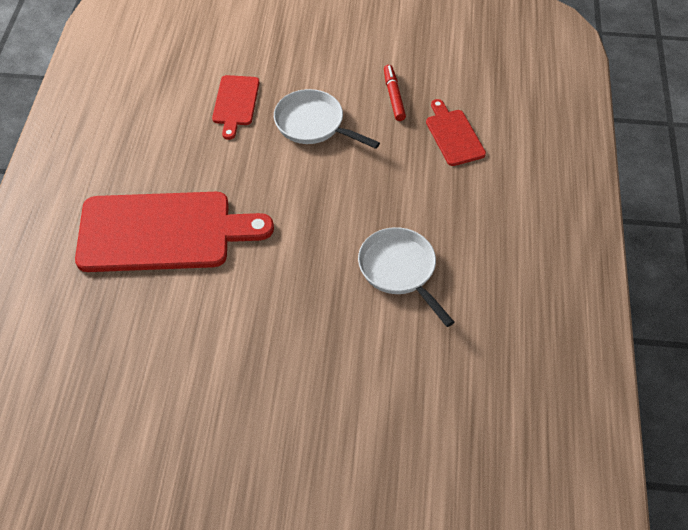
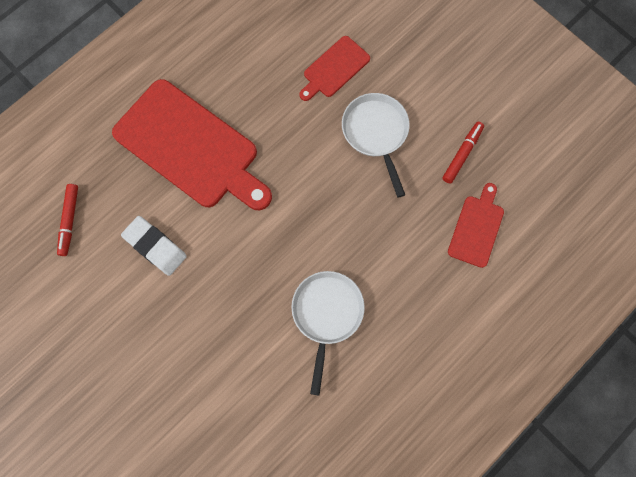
camera: 40 degrees right, 20 degrees up
none -> red marker [57,184,78,256]
none -> white eraser [121,216,187,276]

